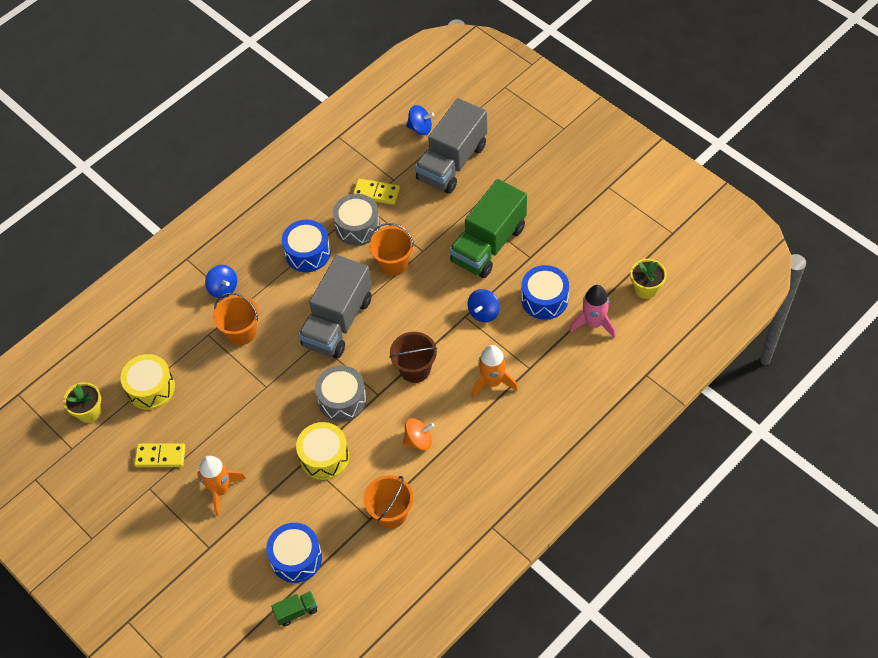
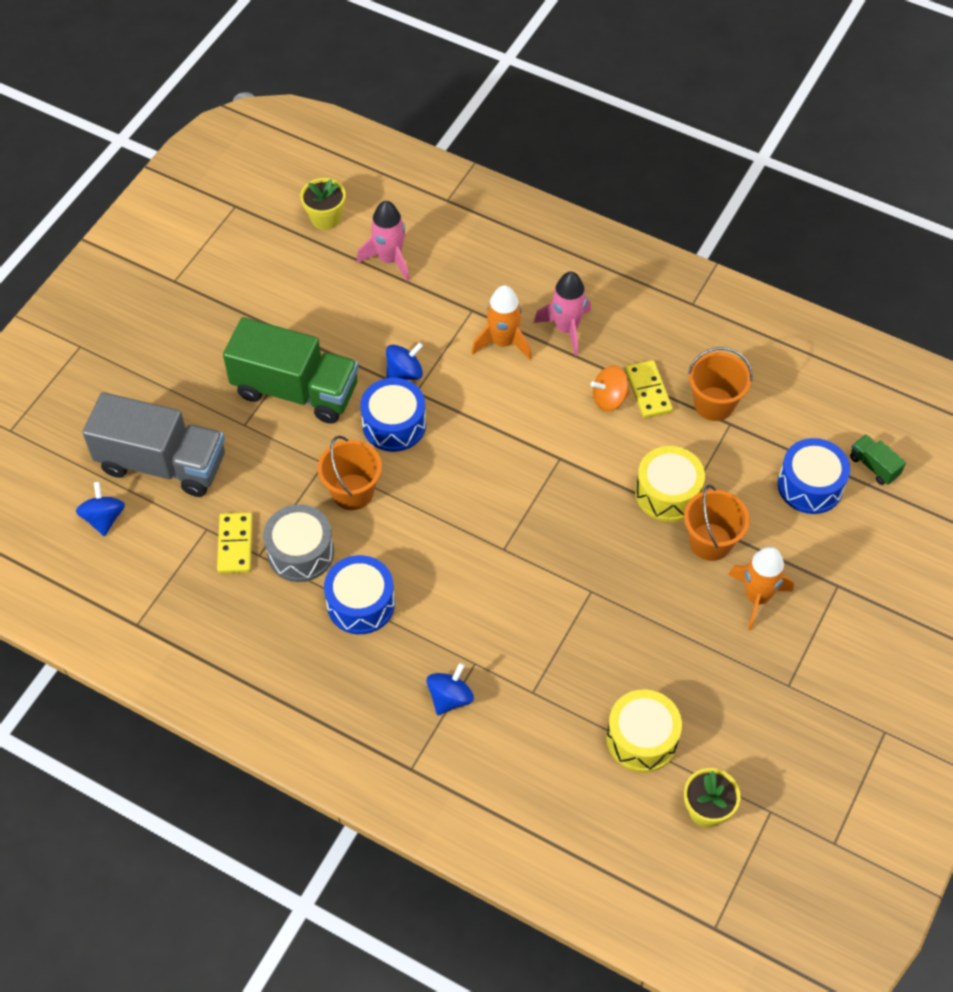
camera: 110 degrees left, 0 degrees up
yellow domino [134,443,186,467] -> yellow domino moved to [625,360,673,418]
orange bucket [213,292,259,345] -> orange bucket moved to [684,485,750,561]
grey truck [298,255,372,358] -> none
grey drum [315,365,367,422] -> none
brown bucket [389,332,437,383] -> none
orange spinning top [403,418,434,451] -> orange spinning top turned 75 degrees counterclockwise [591,366,630,411]
blue spinning top [468,289,500,322] -> blue spinning top turned 45 degrees counterclockwise [386,342,423,380]
blue drum [521,265,569,320] -> blue drum moved to [360,378,426,452]
none -> pink rocket [534,272,591,356]

